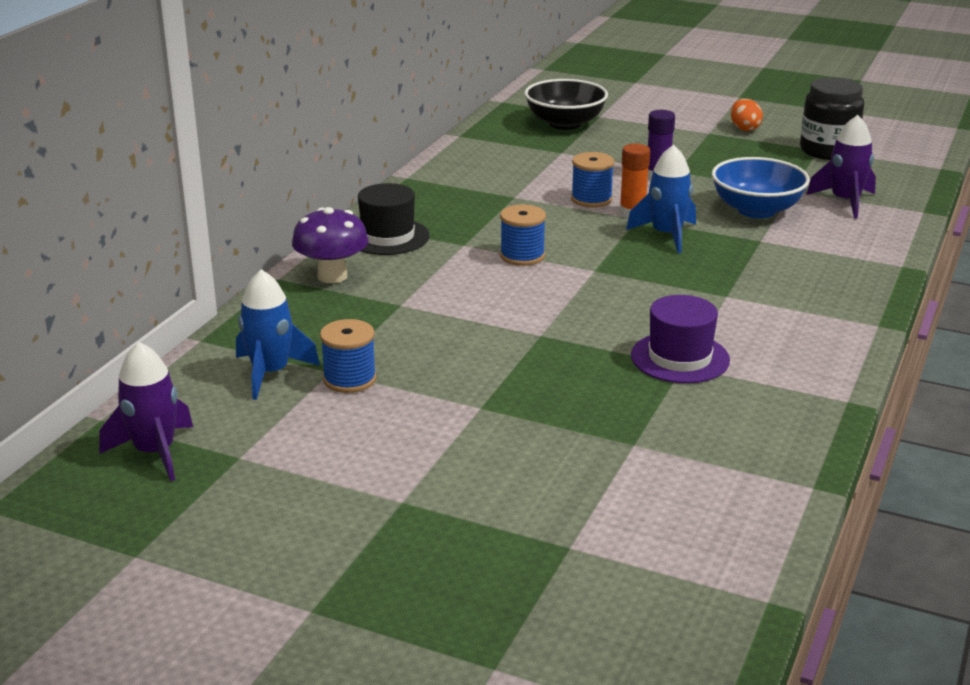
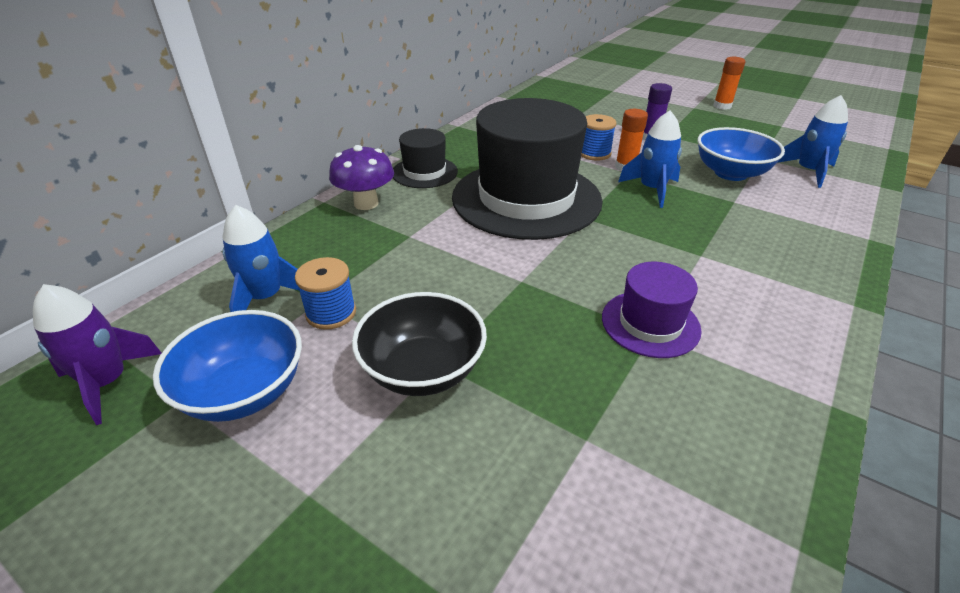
camera: 10 degrees right, 10 degrees up
blue spool [500,204,546,266] -> black hat [452,98,603,240]
black bowl [524,79,608,130] -> black bowl moved to [352,292,487,396]
orange egg [731,99,763,131] -> orange glue stick [713,57,746,110]
black jar [800,77,864,160] -> none
purple rocket [806,115,876,219] -> blue rocket [777,95,848,188]
none -> blue bowl [153,310,302,422]

